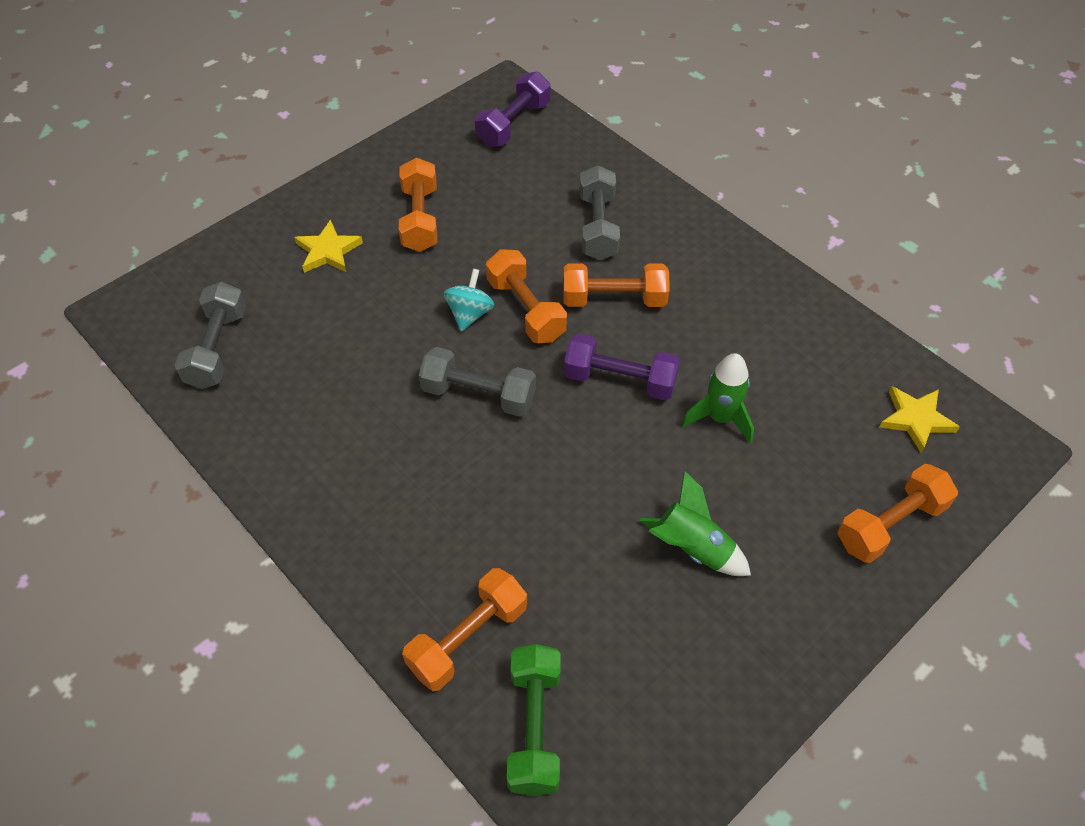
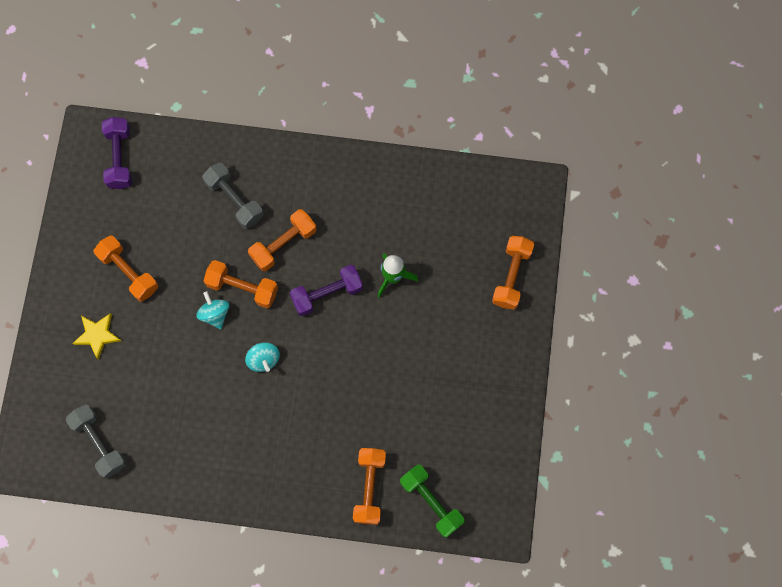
camera: 40 degrees left, 20 degrees up
grey dumbbell [419,347,536,417] -> turquoise spinning top [245,342,280,372]
green rocket [640,471,751,576] -> none
yellow star [879,386,960,453] -> none

